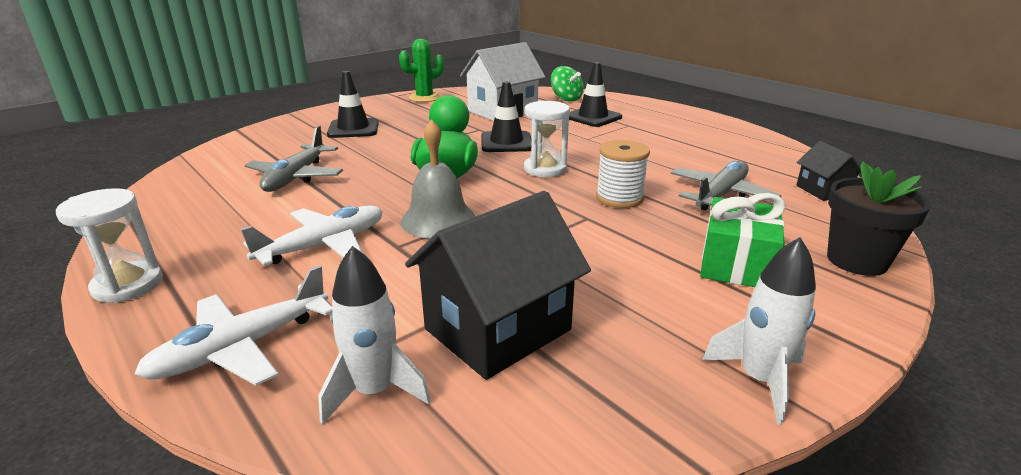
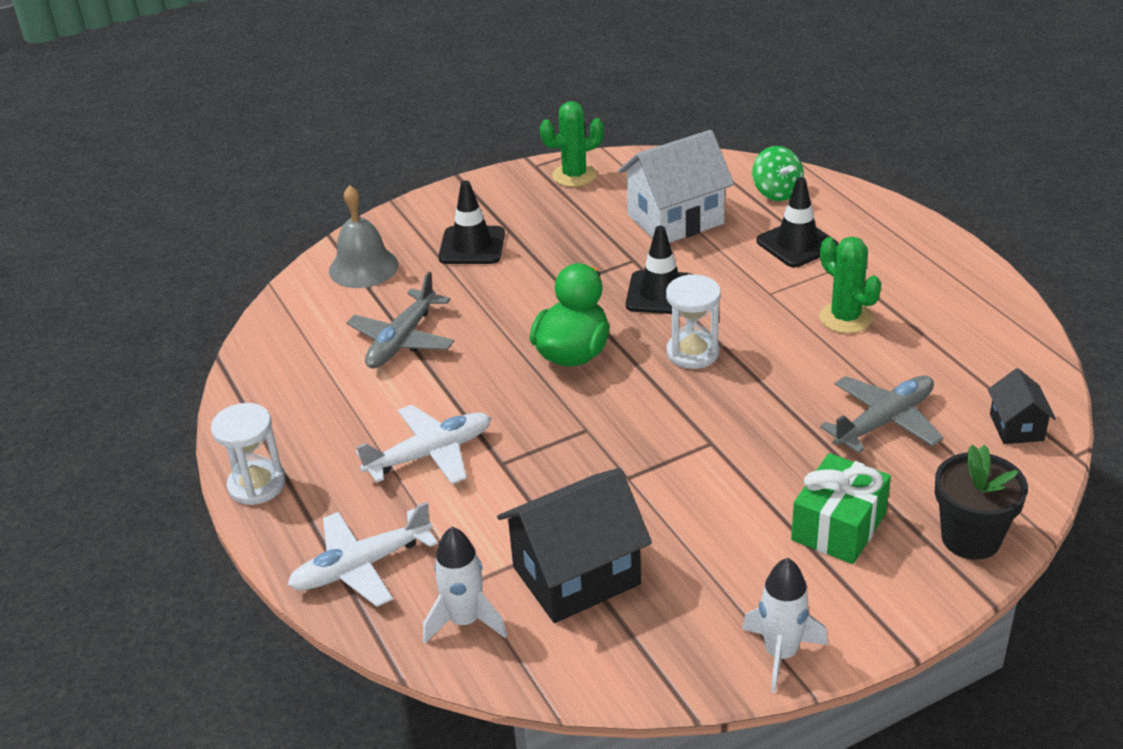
camera: 15 degrees right, 10 degrees up
grey bell [400,119,476,238] -> grey bell moved to [329,185,399,288]
white spool [596,140,650,208] -> none
none -> green cactus [819,236,881,334]

